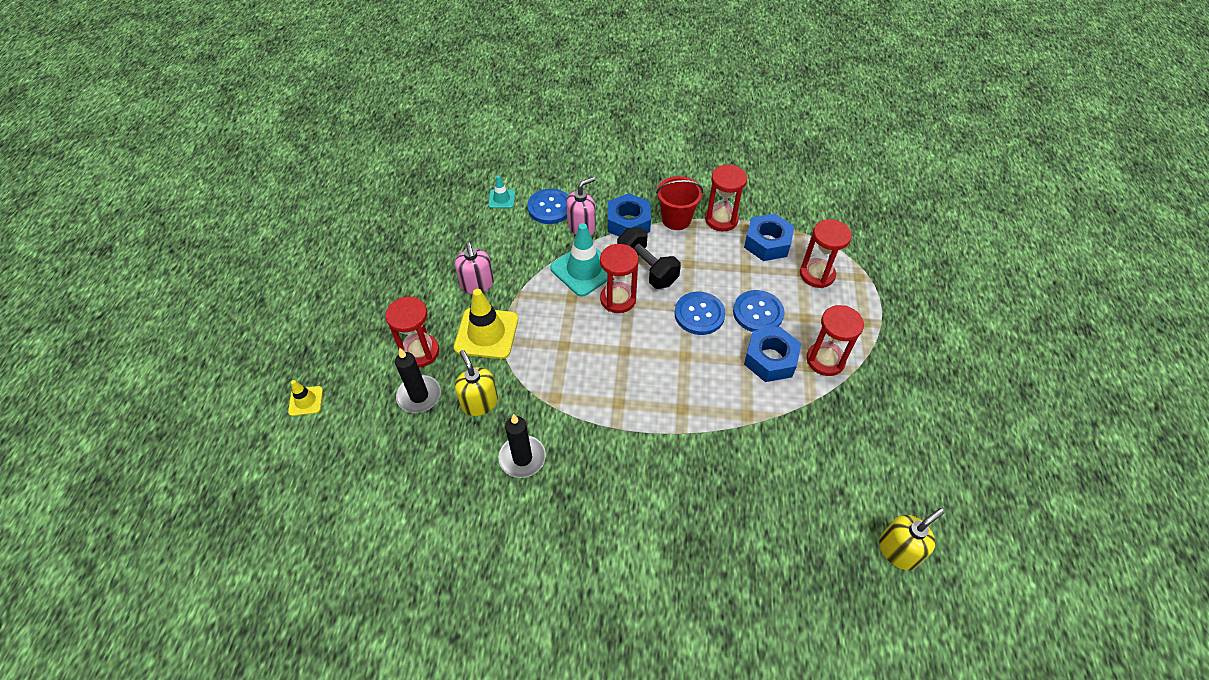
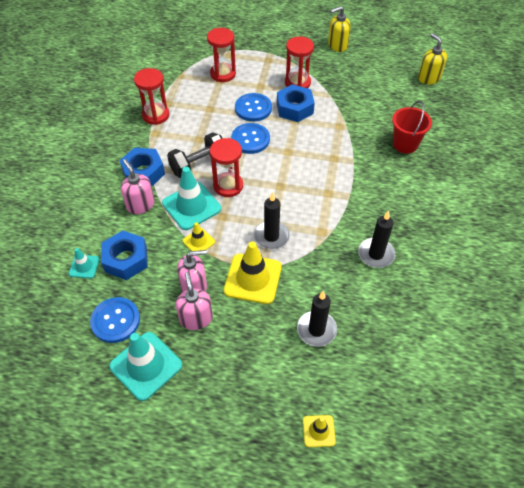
camera: 85 degrees left, 0 degrees up
red hourglass [385,297,439,367] -> none
yellow soap dispenser [455,350,498,416] -> yellow soap dispenser moved to [328,6,351,52]
blue button [527,188,569,224] -> blue button moved to [90,297,140,343]
red bucket [656,176,703,230] -> red bucket moved to [392,101,432,154]
blue nut [744,213,795,261] -> blue nut moved to [101,231,148,280]
none -> turquoise traffic cone [109,332,182,401]
none -> pink soap dispenser [176,272,213,330]
none -> yellow traffic cone [183,222,215,251]
none -> black candle [254,192,290,249]

